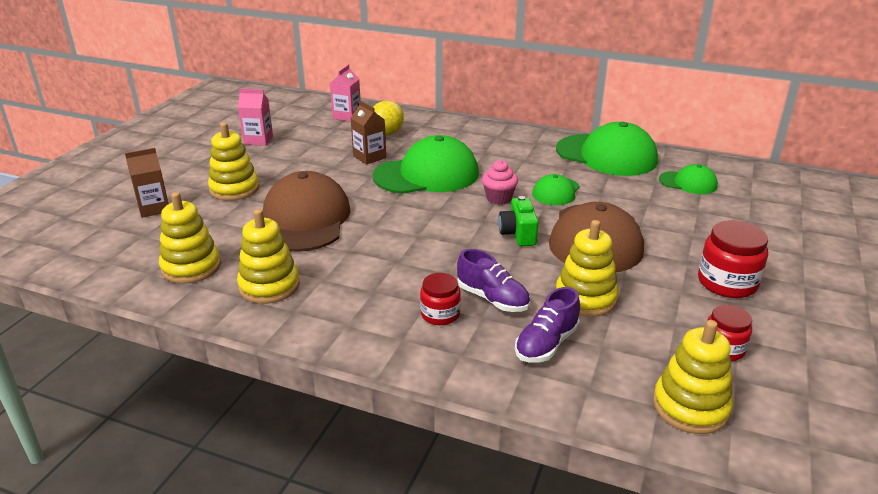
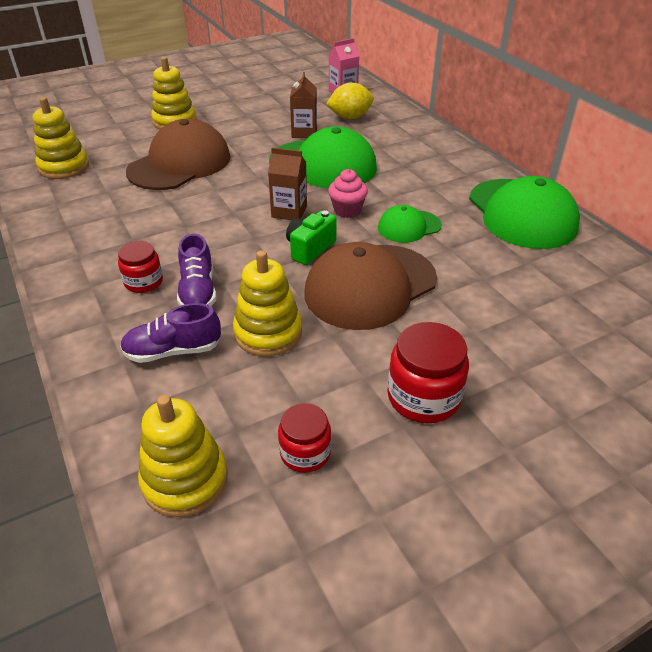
camera: 40 degrees right, 10 degrees up
brown carton [125,148,169,218] -> brown carton moved to [268,147,307,220]
yellow stacking toy [237,209,300,304] -> none
pink carton [238,88,273,146] -> none
green cap [659,164,718,194] -> none

